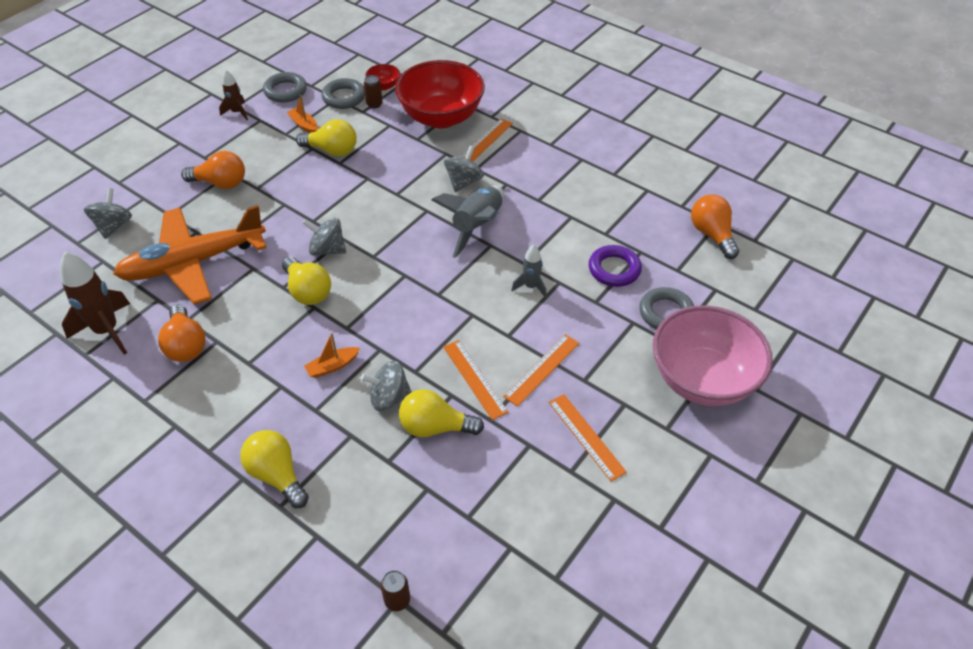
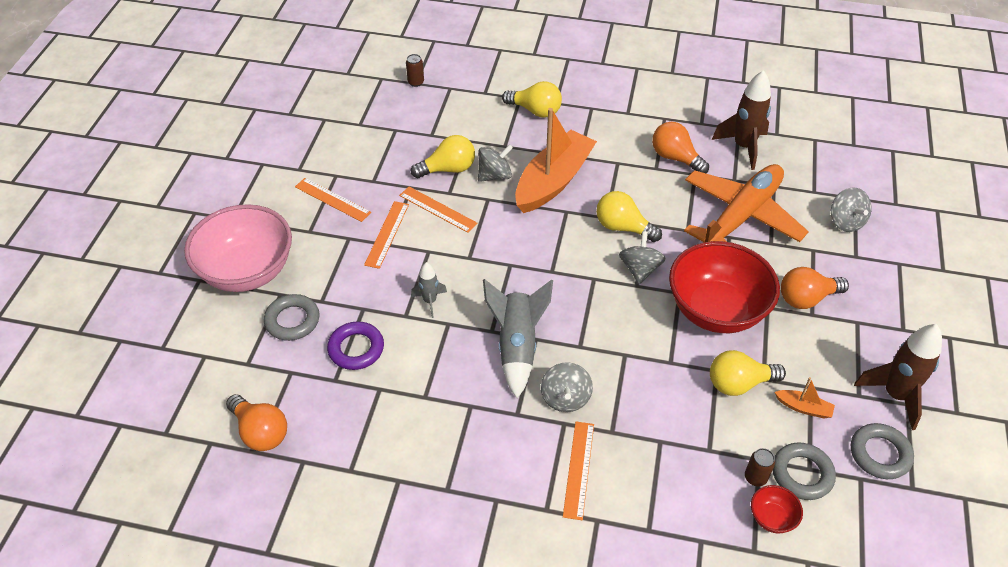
camera: 155 degrees right, 0 degrees up
brown rocket [219,70,248,120] -> brown rocket [854,324,942,430], size x1.81
grey spinning top [303,218,346,256] -> grey spinning top turned 75 degrees counterclockwise [619,231,666,284]
orange boat [304,333,360,378] -> orange boat [515,108,597,213], size x2.48
red bowl [395,60,485,129] -> red bowl moved to [669,241,780,333]

